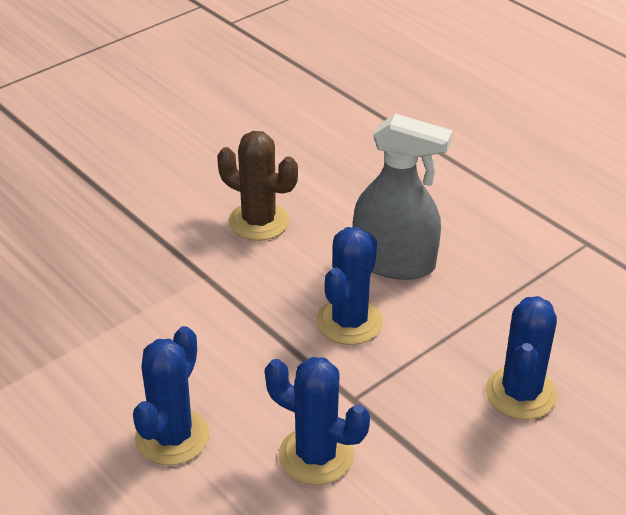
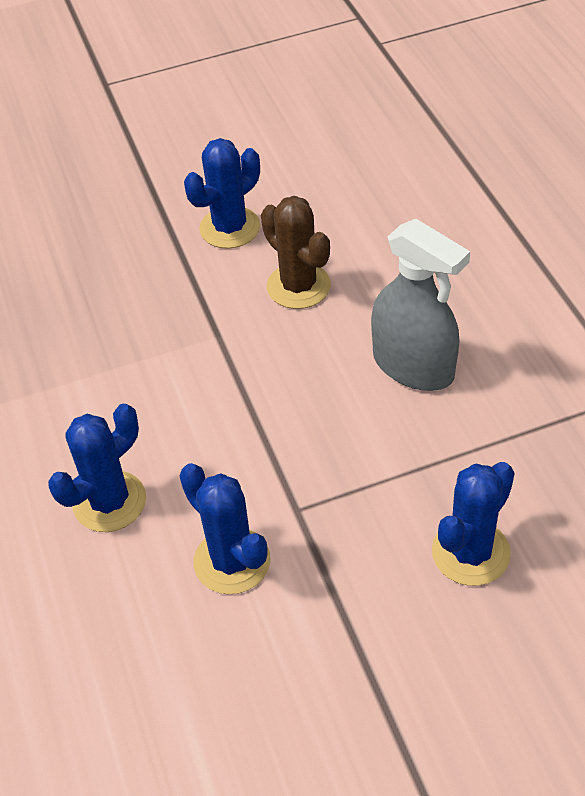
camera: 25 degrees right, 10 degrees up
blue cactus [316,227,383,345] -> blue cactus moved to [184,138,260,249]

